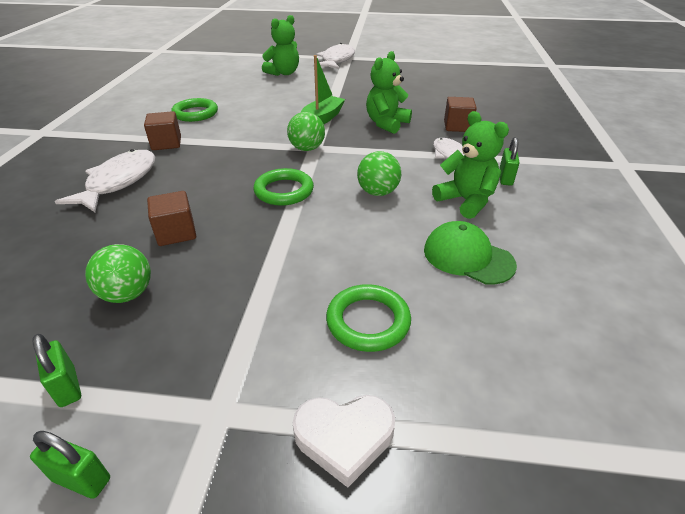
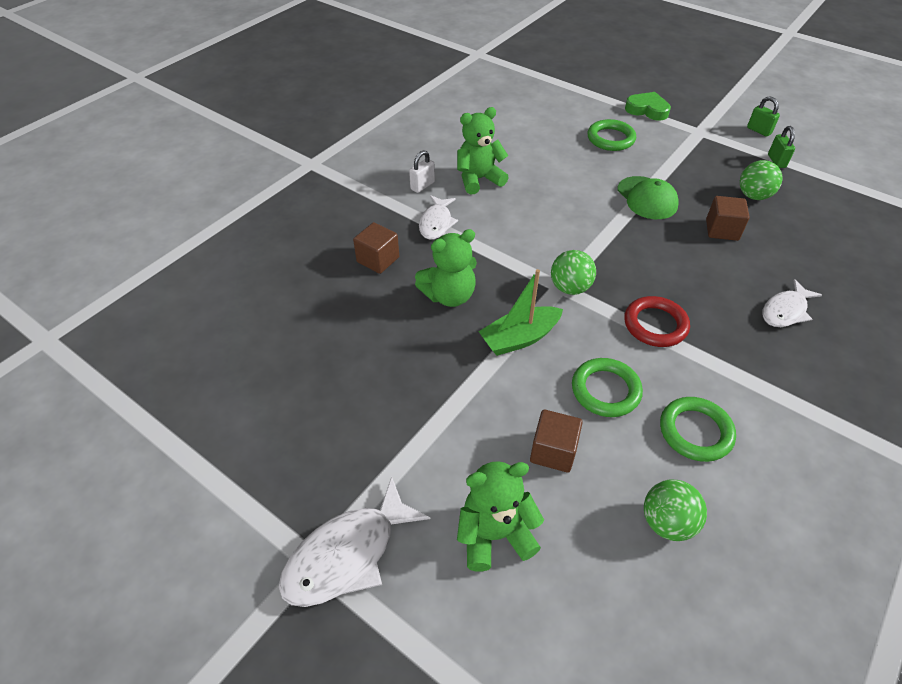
camera: 150 degrees left, 10 degrees up
white fish [55,149,156,212] -> white fish [762,279,822,327], size x0.65
brown cube [144,111,181,150] -> brown cube moved to [530,410,583,473]
green ring [253,168,314,206] -> green ring moved to [572,358,643,417]
white heart [293,395,395,488] -> green heart [625,92,671,121]
green ball [357,151,401,196] -> green ball moved to [644,480,707,541]
green cap [424,221,517,285] -> green cap moved to [617,176,679,219]
green teddy bear [432,111,509,219] -> green teddy bear turned 75 degrees clockwise [457,107,509,195]
green padlock [499,137,519,186] -> white padlock [409,150,435,193]
none -> red ring [624,296,690,347]

